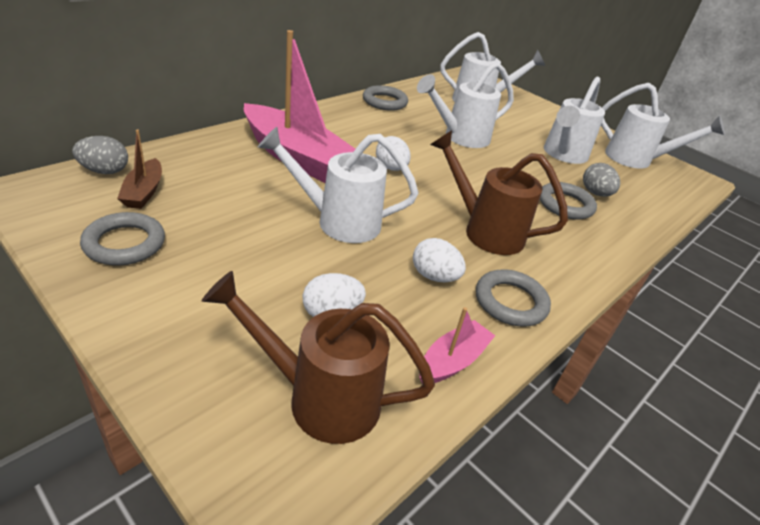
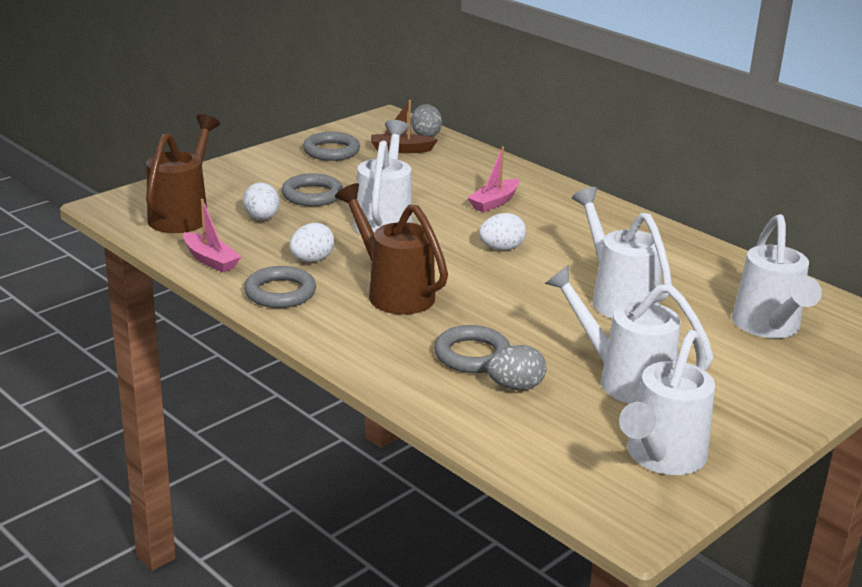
camera: 95 degrees right, 10 degrees down
pink boat [244,30,355,183] -> pink boat [468,147,519,212], size x0.46
grey ring [363,85,408,111] -> grey ring moved to [282,173,343,206]
brown watering can [430,130,568,255] -> brown watering can turned 75 degrees counterclockwise [335,183,448,315]

